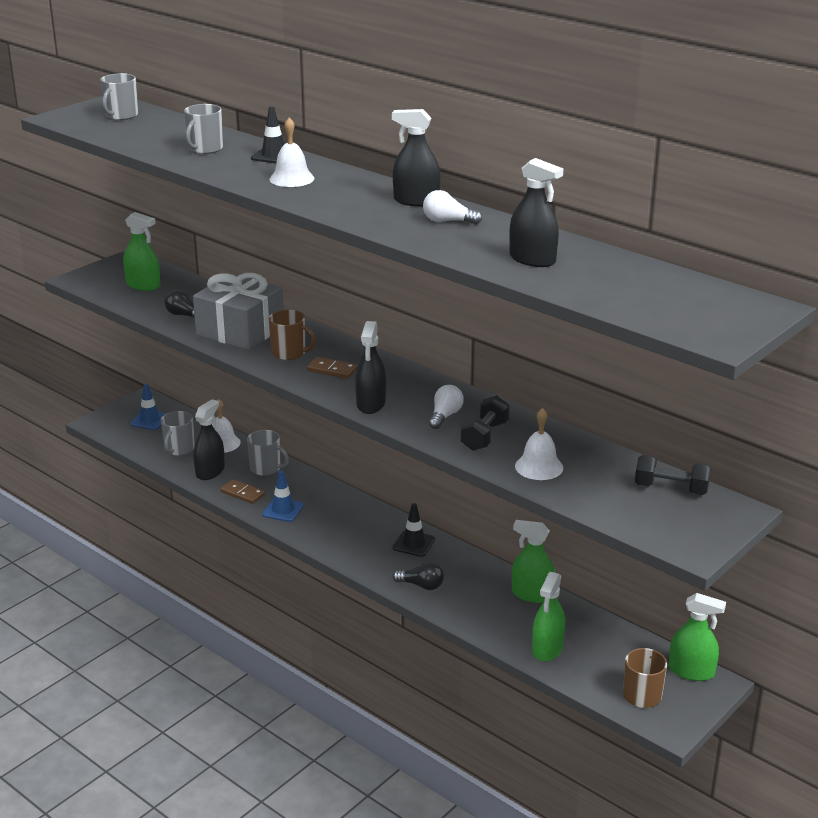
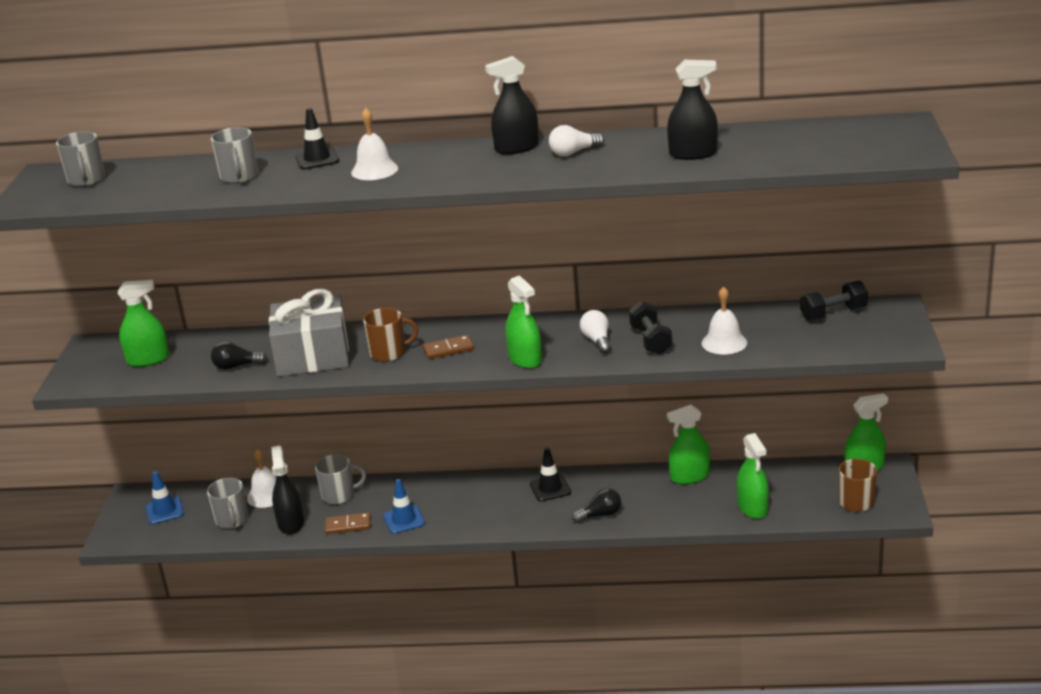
camera: 35 degrees left, 0 degrees up
black spray bottle [355,321,386,414] -> green spray bottle [505,275,542,369]

